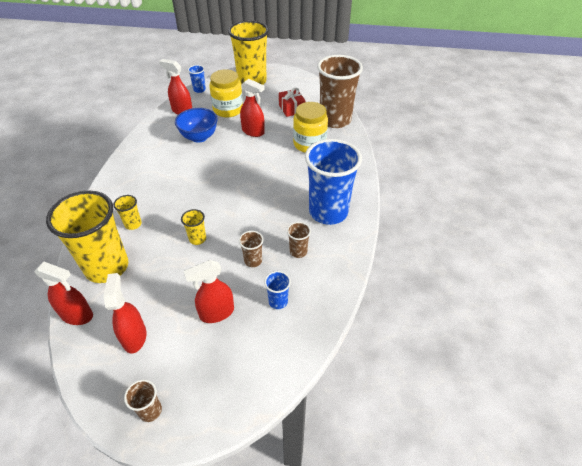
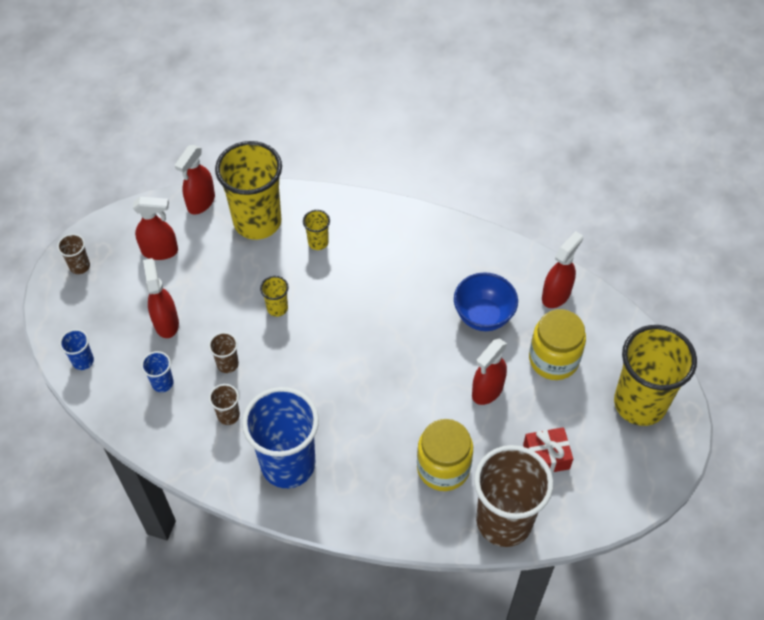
camera: 100 degrees right, 10 degrees up
blue cup [188,65,206,93] -> blue cup moved to [59,329,94,370]

